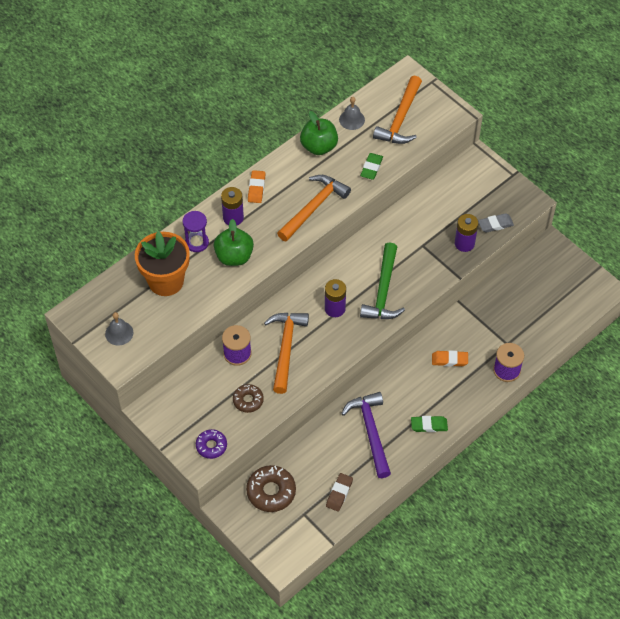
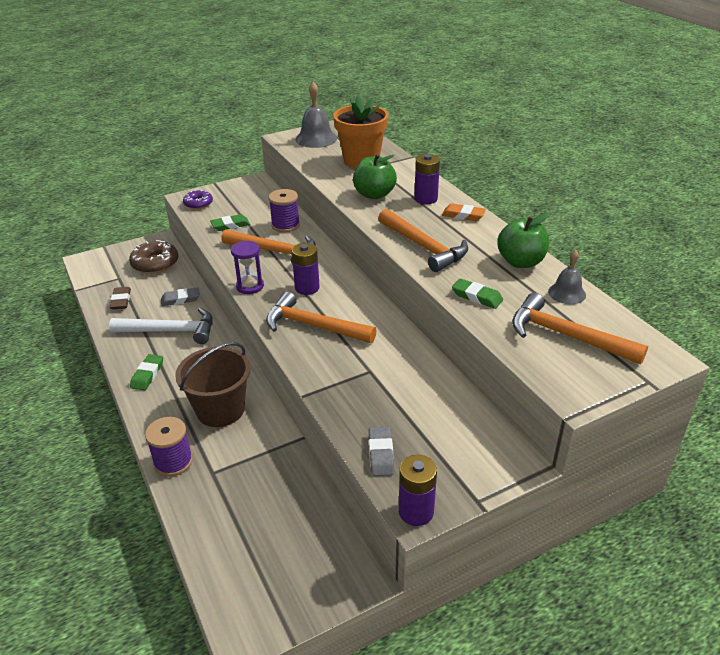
camera: 105 degrees right, 20 degrees down
grey bell [105,312,133,346] -> grey bell [296,82,337,148], size x1.61
purple hourglass [183,211,209,252] -> purple hourglass moved to [231,241,264,294]
brown donut [233,384,264,413] -> green eraser [210,214,250,231]
brown eraser [326,473,353,512] -> brown eraser turned 45 degrees clockwise [110,287,131,309]
purple hammer [341,392,391,478] -> white hammer [109,308,213,344]
green hammer [360,242,405,319] -> orange hammer [266,292,377,343]
orange eraser [432,350,468,367] -> brown bucket [175,342,251,427]
purple battery [455,214,478,252] -> purple battery moved to [399,455,437,526]
none -> grey eraser [161,287,200,306]

